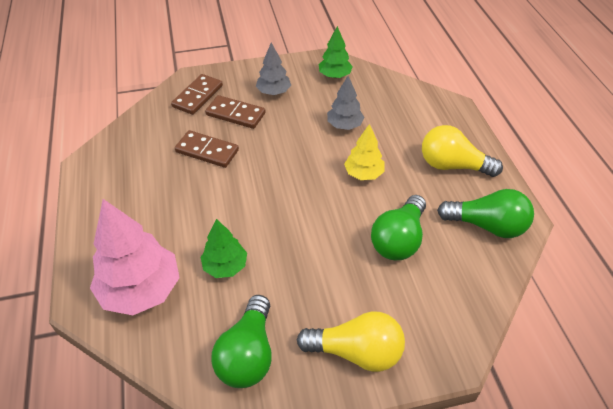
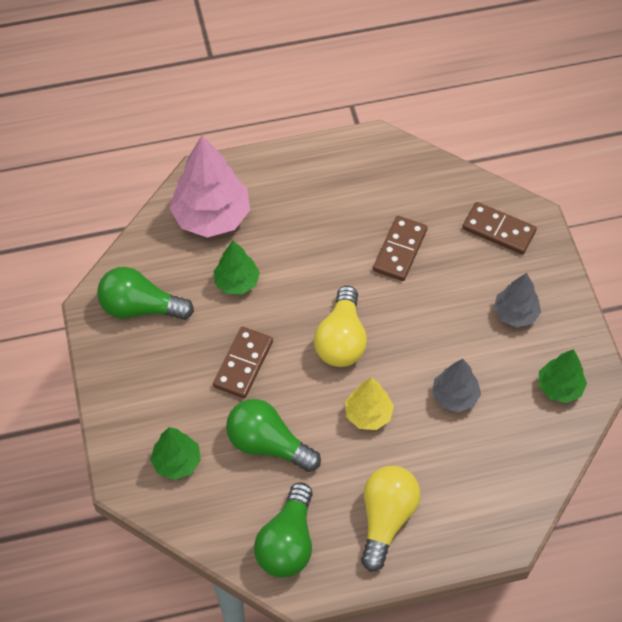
camera: 90 degrees right, 10 degrees up
brown domino [205,95,265,129] -> brown domino moved to [213,327,273,398]
yellow light bulb [297,311,405,372] -> yellow light bulb moved to [314,286,367,367]
none -> green tree [150,427,201,480]

